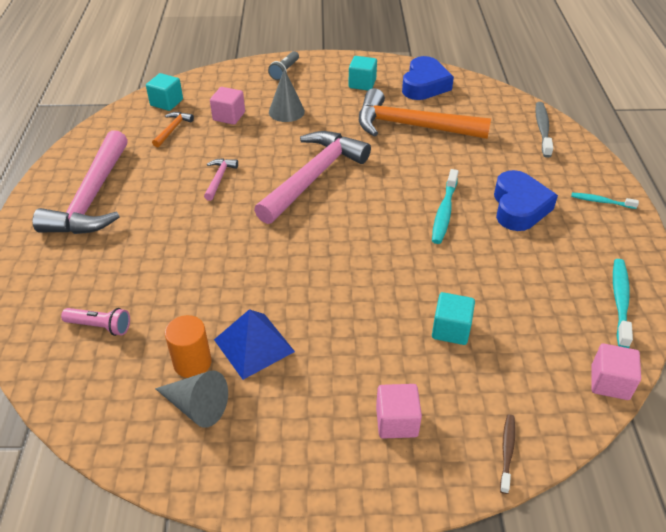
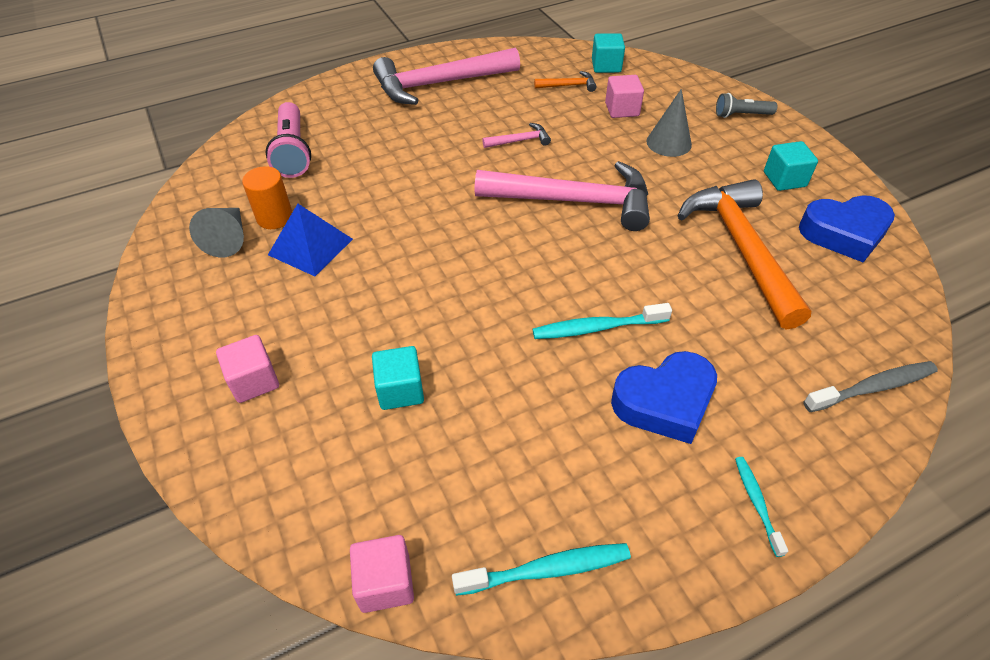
camera: 65 degrees right, 5 degrees up
pink flashlight [61,308,130,336] -> pink flashlight [266,102,311,178], size x1.67
brown toothbrush [500,414,515,494] -> none

